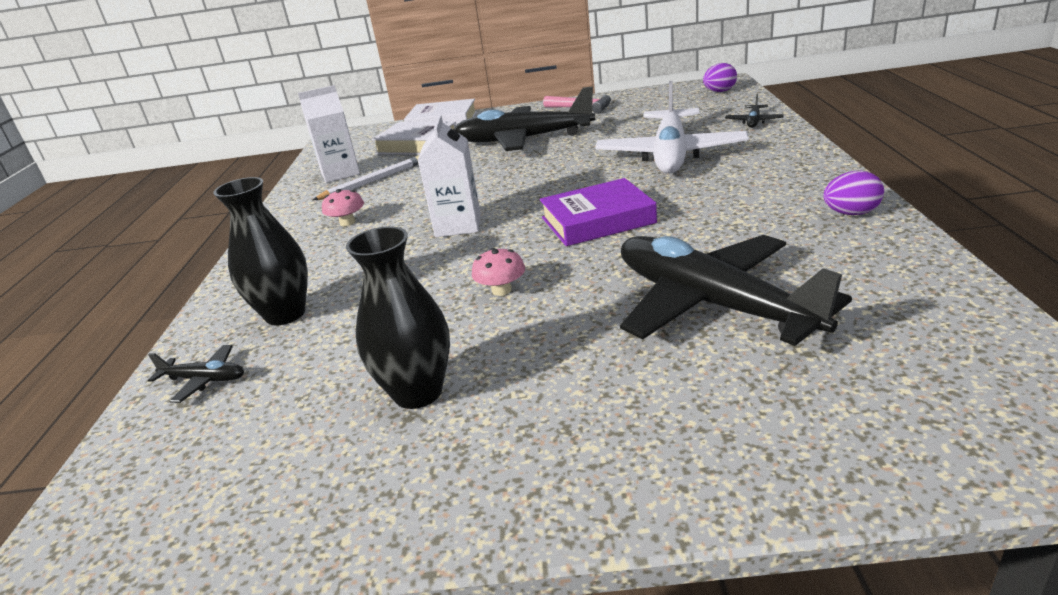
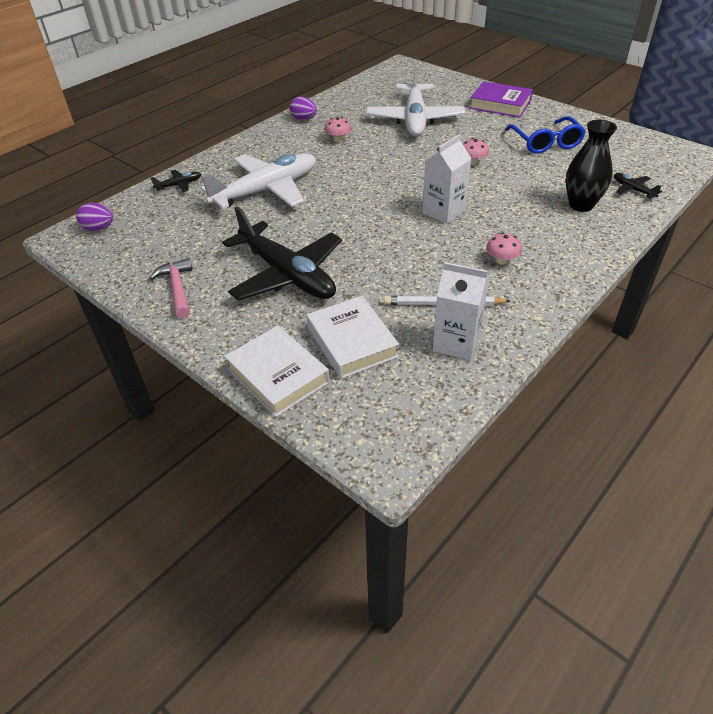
camera: 140 degrees left, 15 degrees up
black vase [346,226,450,409] -> blue glasses [505,116,586,153]
purple book [540,178,657,246] -> purple book moved to [470,81,533,118]
black plane [620,235,852,346] -> white plane [366,63,465,137]
none -> pink mushroom [324,117,352,142]

